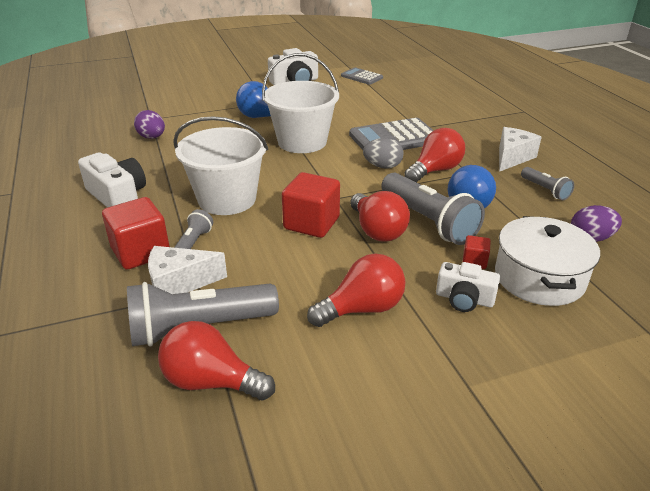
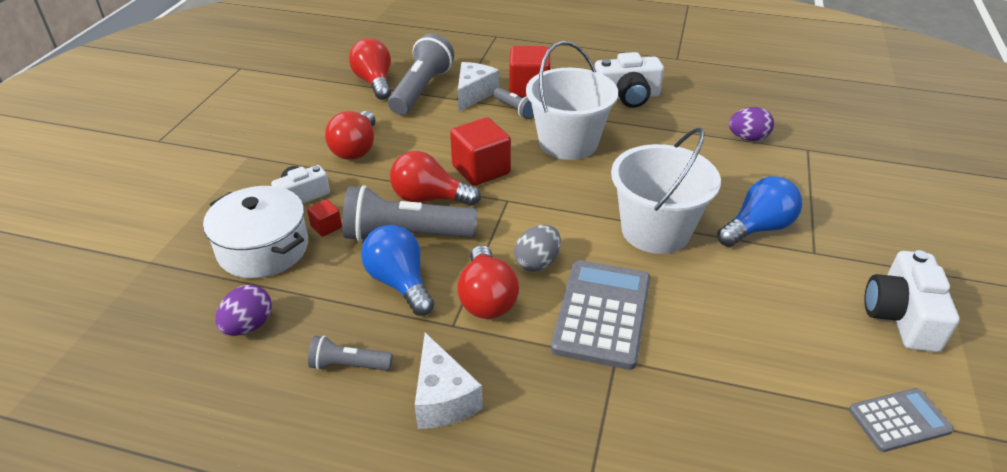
camera: 125 degrees right, 5 degrees up
red light bulb [158,321,275,400] -> red light bulb turned 75 degrees counterclockwise [349,38,391,100]

